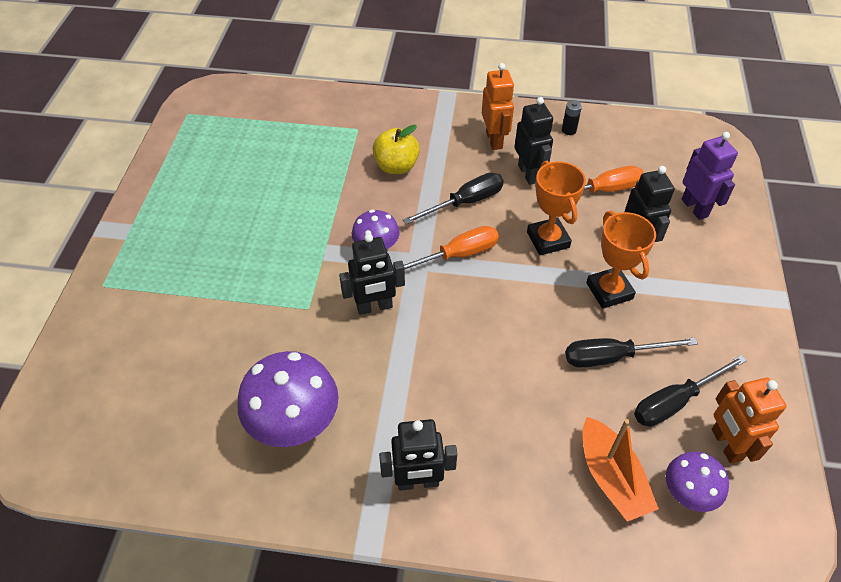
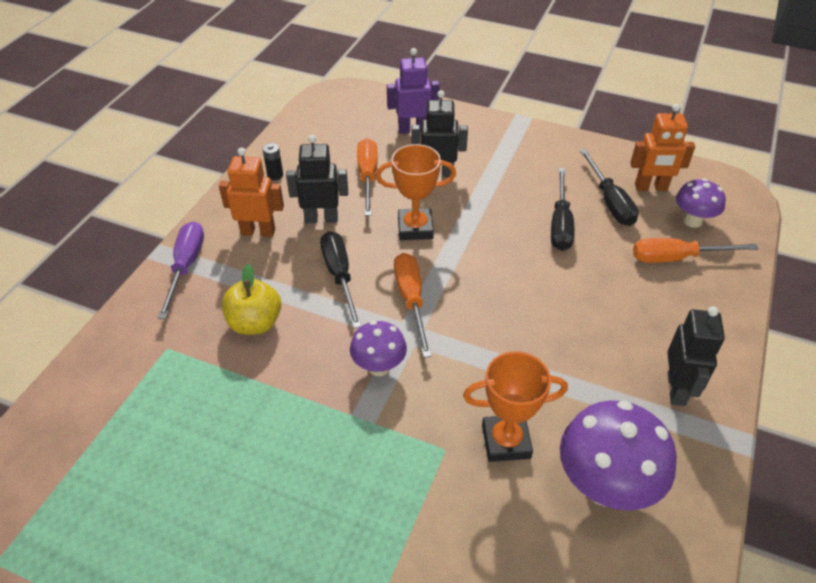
camera: 75 degrees left, 5 degrees down
black robot [339,234,405,315] -> none
orange boat [582,417,659,522] -> orange screwdriver [633,238,759,263]
orange trophy [586,211,656,309] -> orange trophy moved to [463,351,568,462]
none -> purple screwdriver [158,221,204,319]

